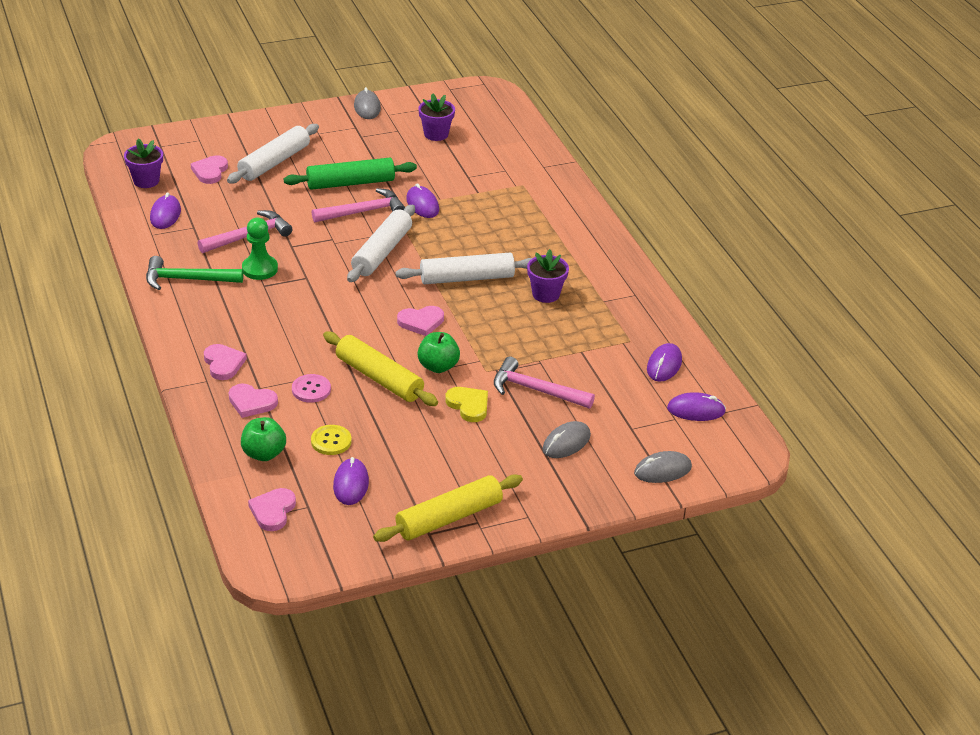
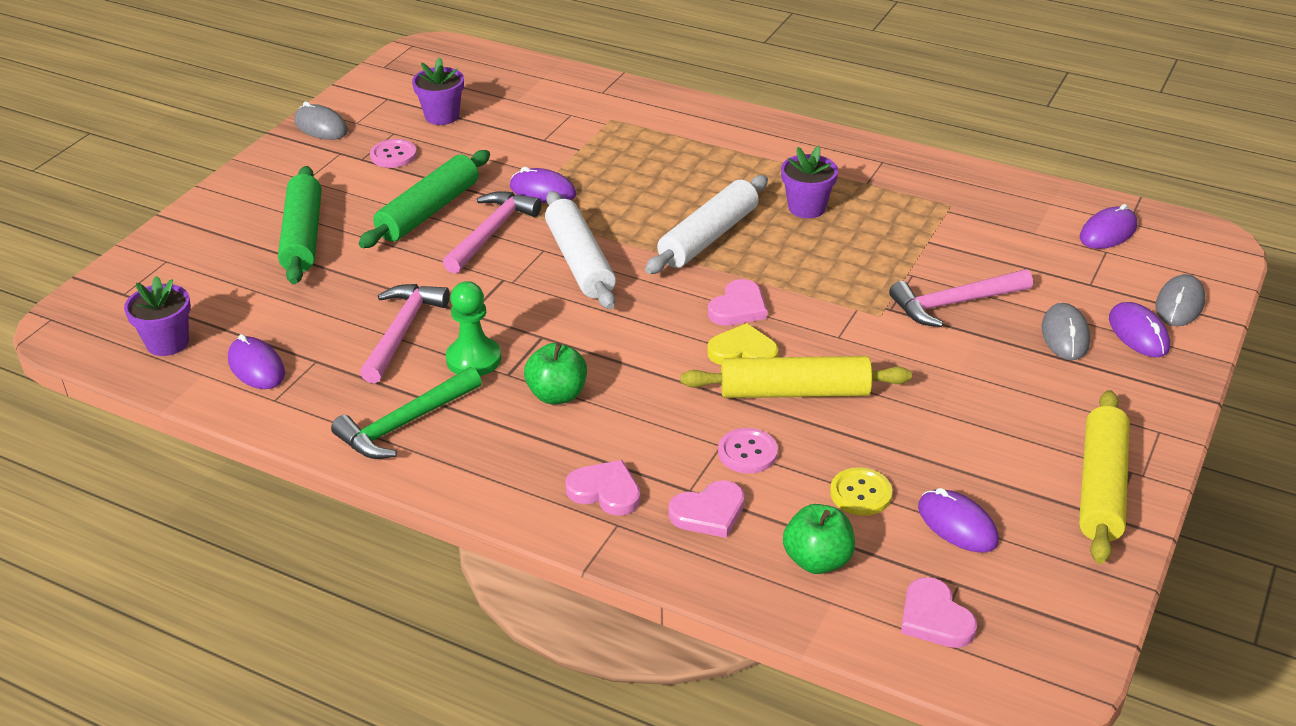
camera: 40 degrees left, 0 degrees up
pink heart [191,155,228,184] -> none
white rolling pin [227,124,319,184] -> green rolling pin [278,166,322,284]
green apple [417,332,460,373] -> green apple moved to [524,343,587,404]
yellow heart [445,387,488,422] -> yellow heart moved to [708,323,779,365]
purple mouse [647,343,682,382] -> purple mouse moved to [1109,302,1170,357]
none -> pink button [370,139,417,168]

